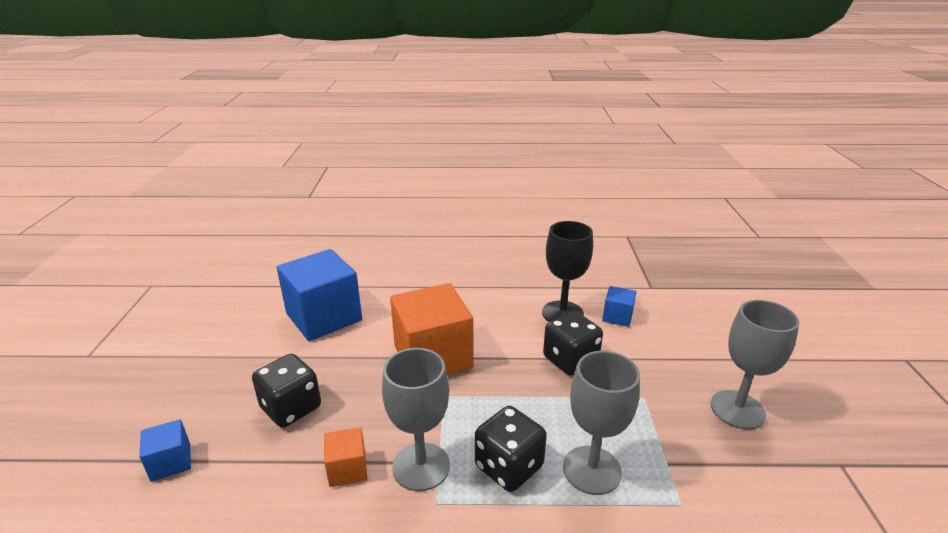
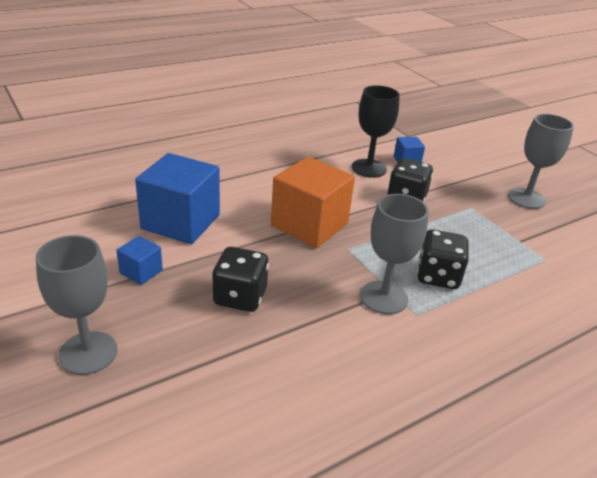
camera: 35 degrees left, 5 degrees up
blue cube [139,419,191,482] -> blue cube moved to [116,236,163,285]
orange cube [324,427,367,487] -> none
grey goblet [563,351,640,495] -> grey goblet moved to [36,235,117,375]

